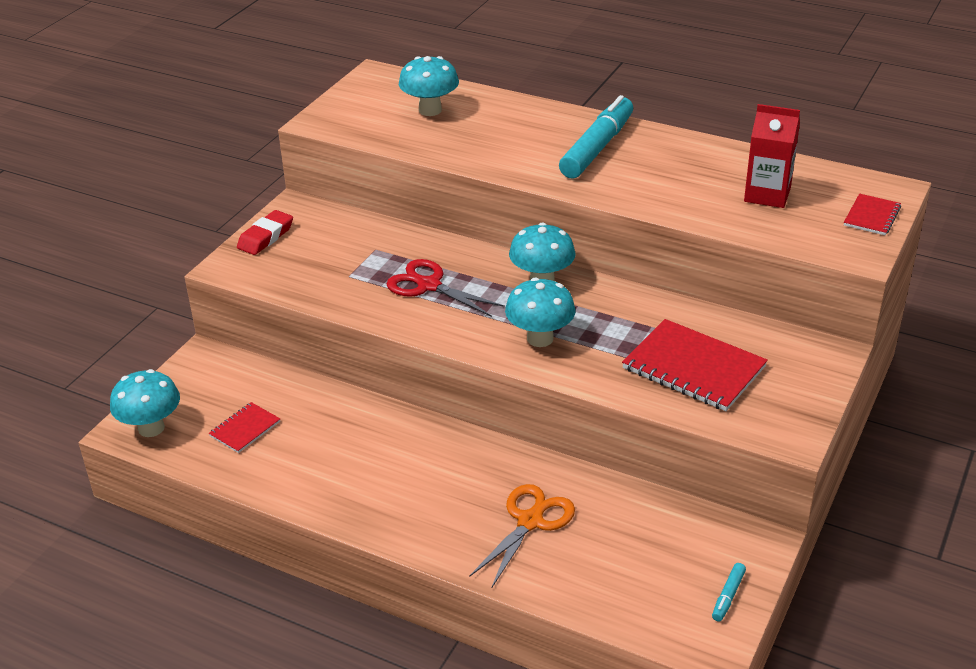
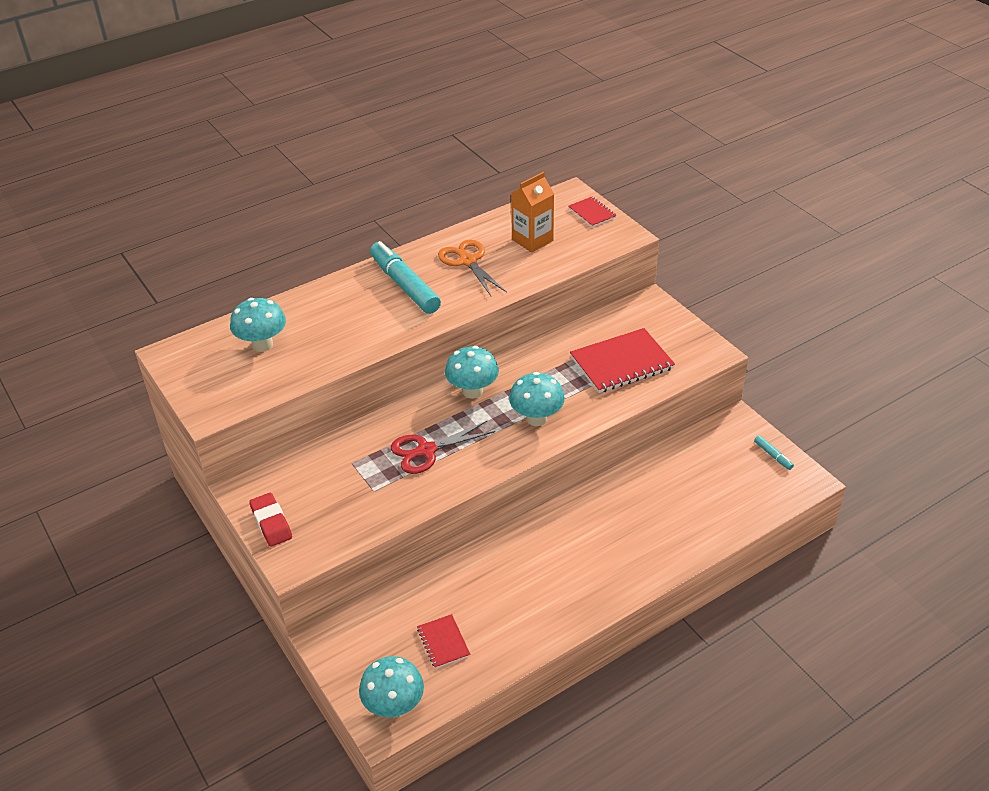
camera: 60 degrees left, 5 degrees up
orange scissors [469,484,575,589] -> orange scissors moved to [438,240,507,296]
red carton [744,104,800,208] -> orange carton [511,172,554,252]

